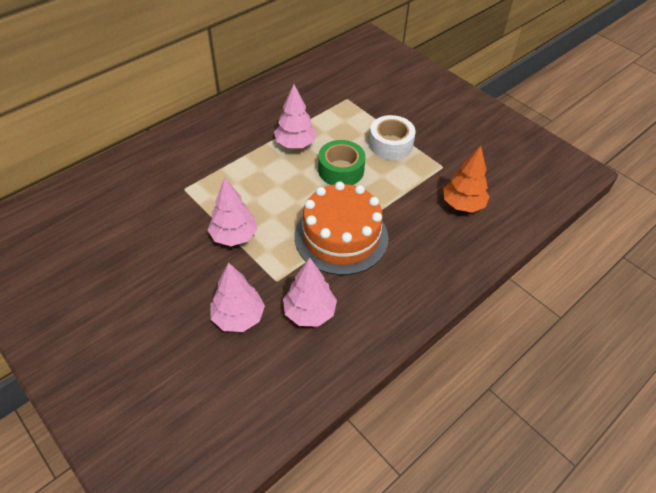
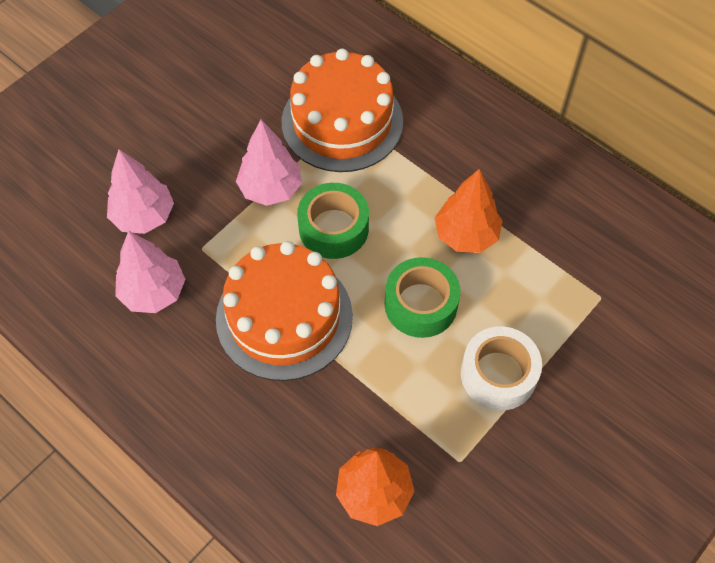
camera: 85 degrees right, 10 degrees up
pink tree [274,84,317,148] -> orange tree [435,169,502,253]
none -> orange cake [282,49,403,172]
none -> green tape [297,183,369,259]

